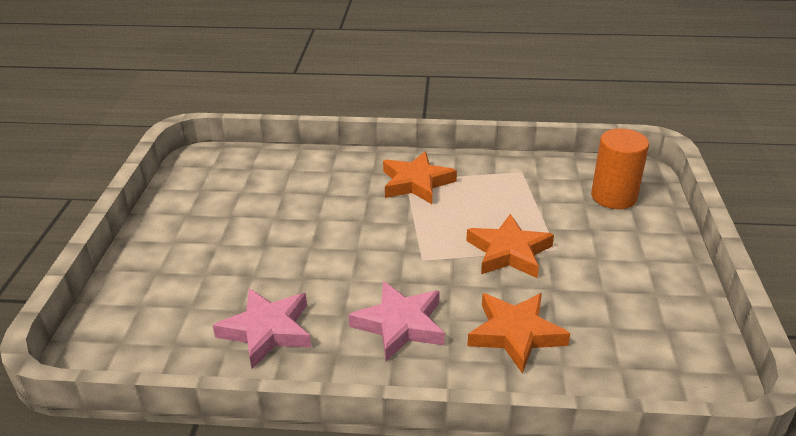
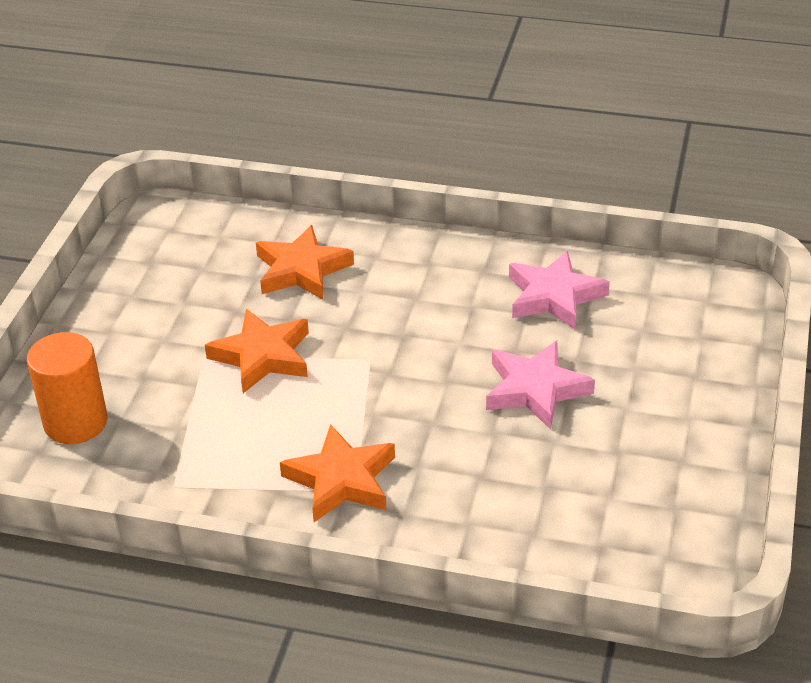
camera: 170 degrees left, 5 degrees up
pink star [348,281,445,361] -> pink star moved to [486,341,595,430]

